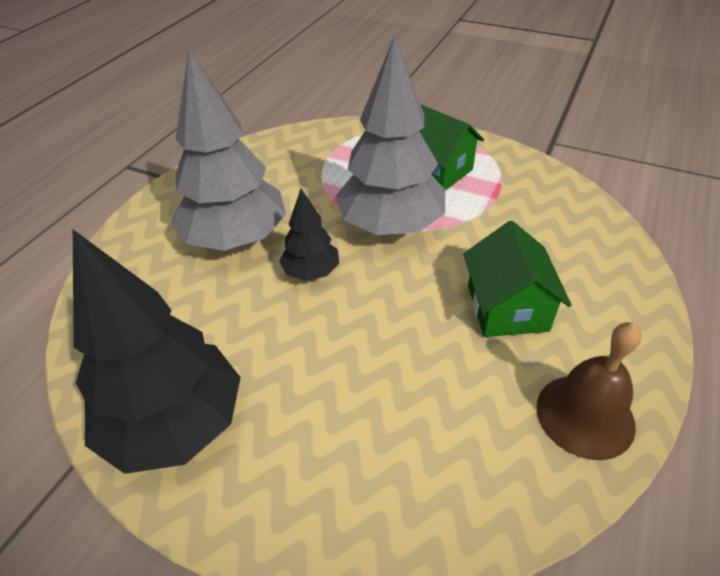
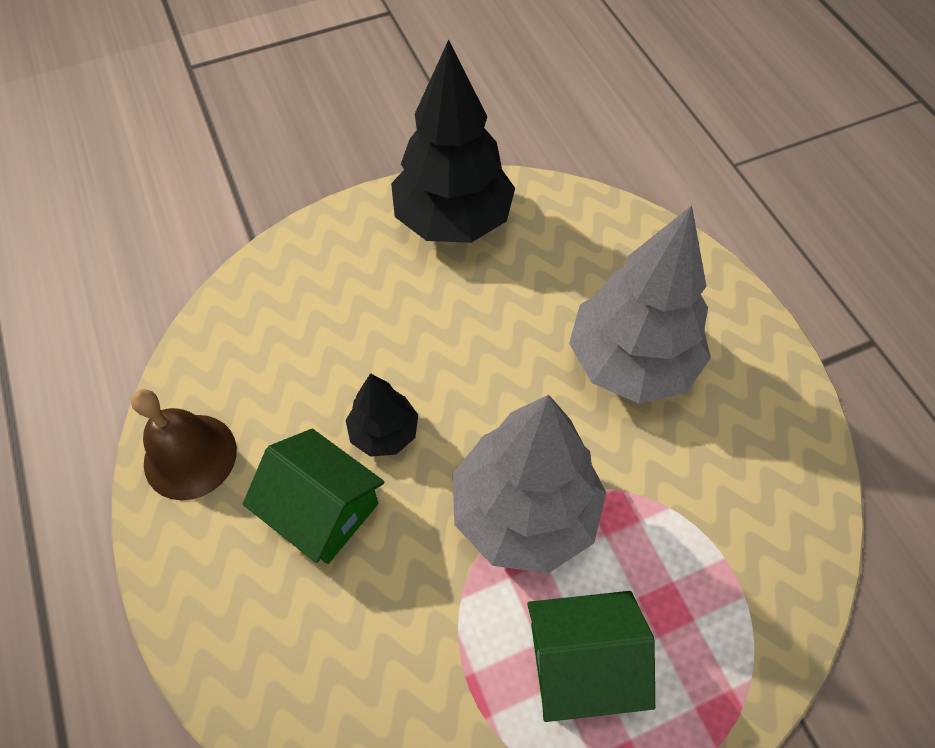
camera: 130 degrees right, 15 degrees up
black tree [279,189,339,281] -> black tree moved to [346,373,418,457]

